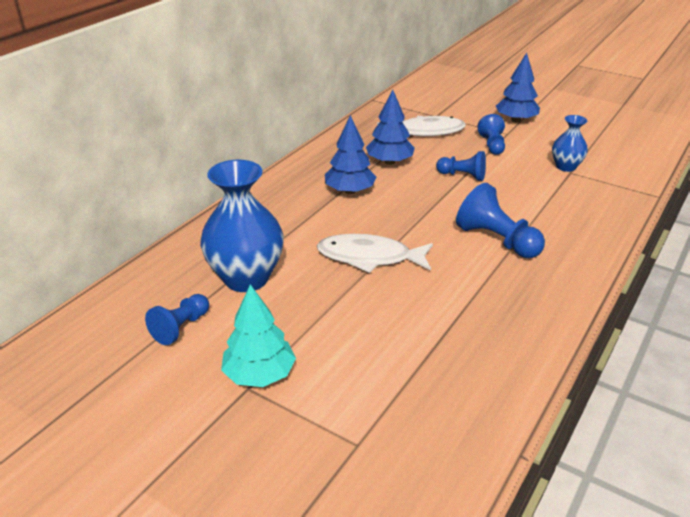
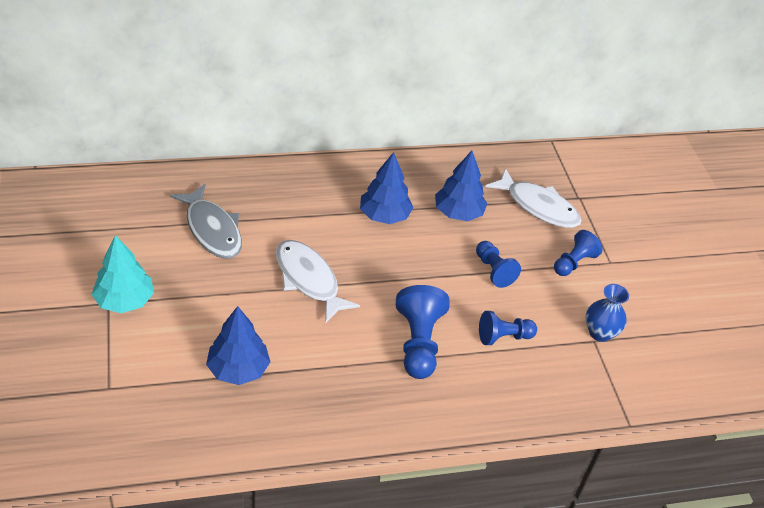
camera: 40 degrees right, 10 degrees up
blue pawn [145,294,209,345] -> blue pawn moved to [479,311,537,345]
blue vase [201,160,284,292] -> grey fish [170,184,242,259]
blue tree [496,53,540,122] -> blue tree moved to [206,306,270,385]

